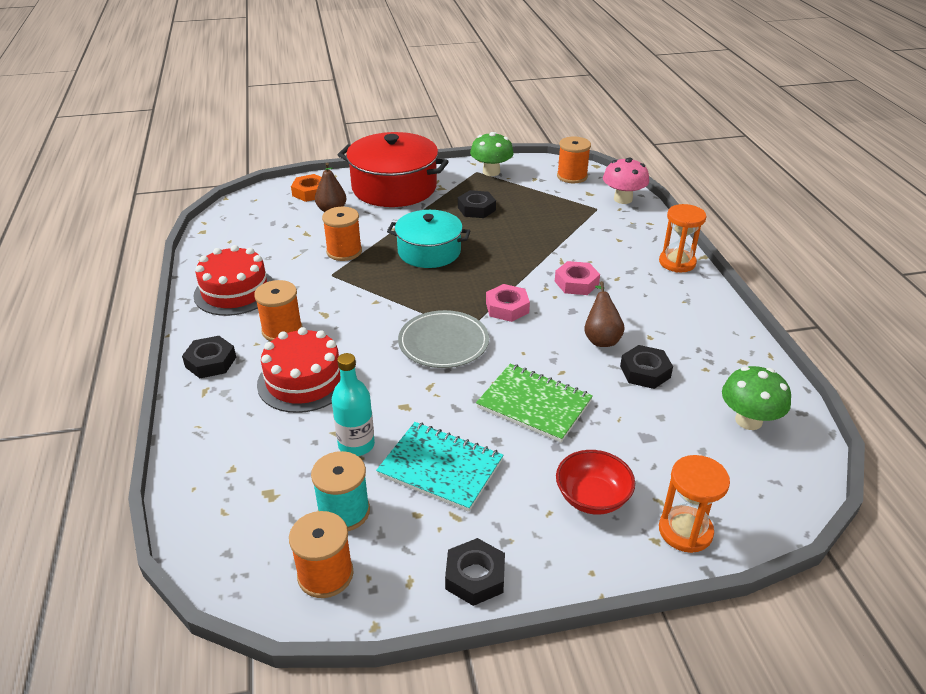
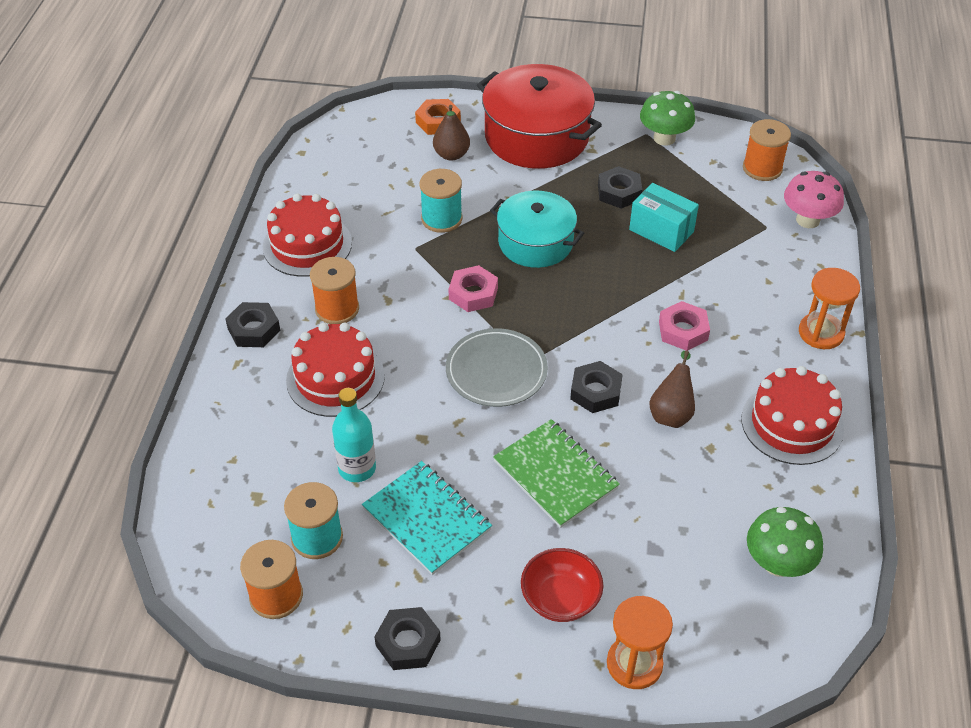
camera: 20 degrees right, 10 degrees up
orange spool [322,207,362,261] -> turquoise spool [419,169,462,233]
pink nut [486,284,530,322] -> pink nut moved to [449,265,498,312]
black nut [620,345,673,389] -> black nut moved to [570,361,623,413]
none -> turquoise box [629,183,699,252]
none -> red cake [741,366,844,465]

